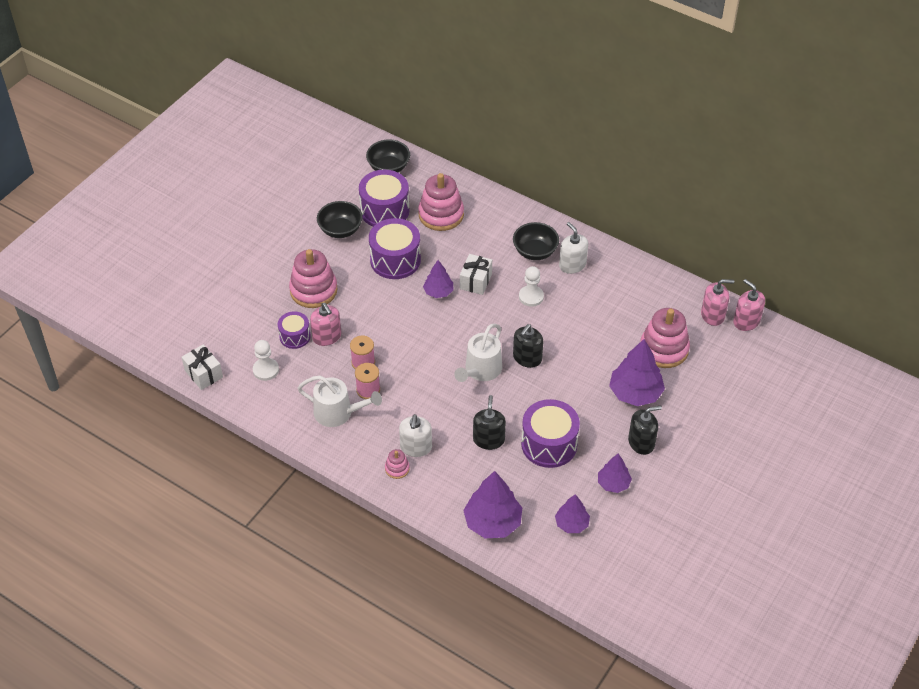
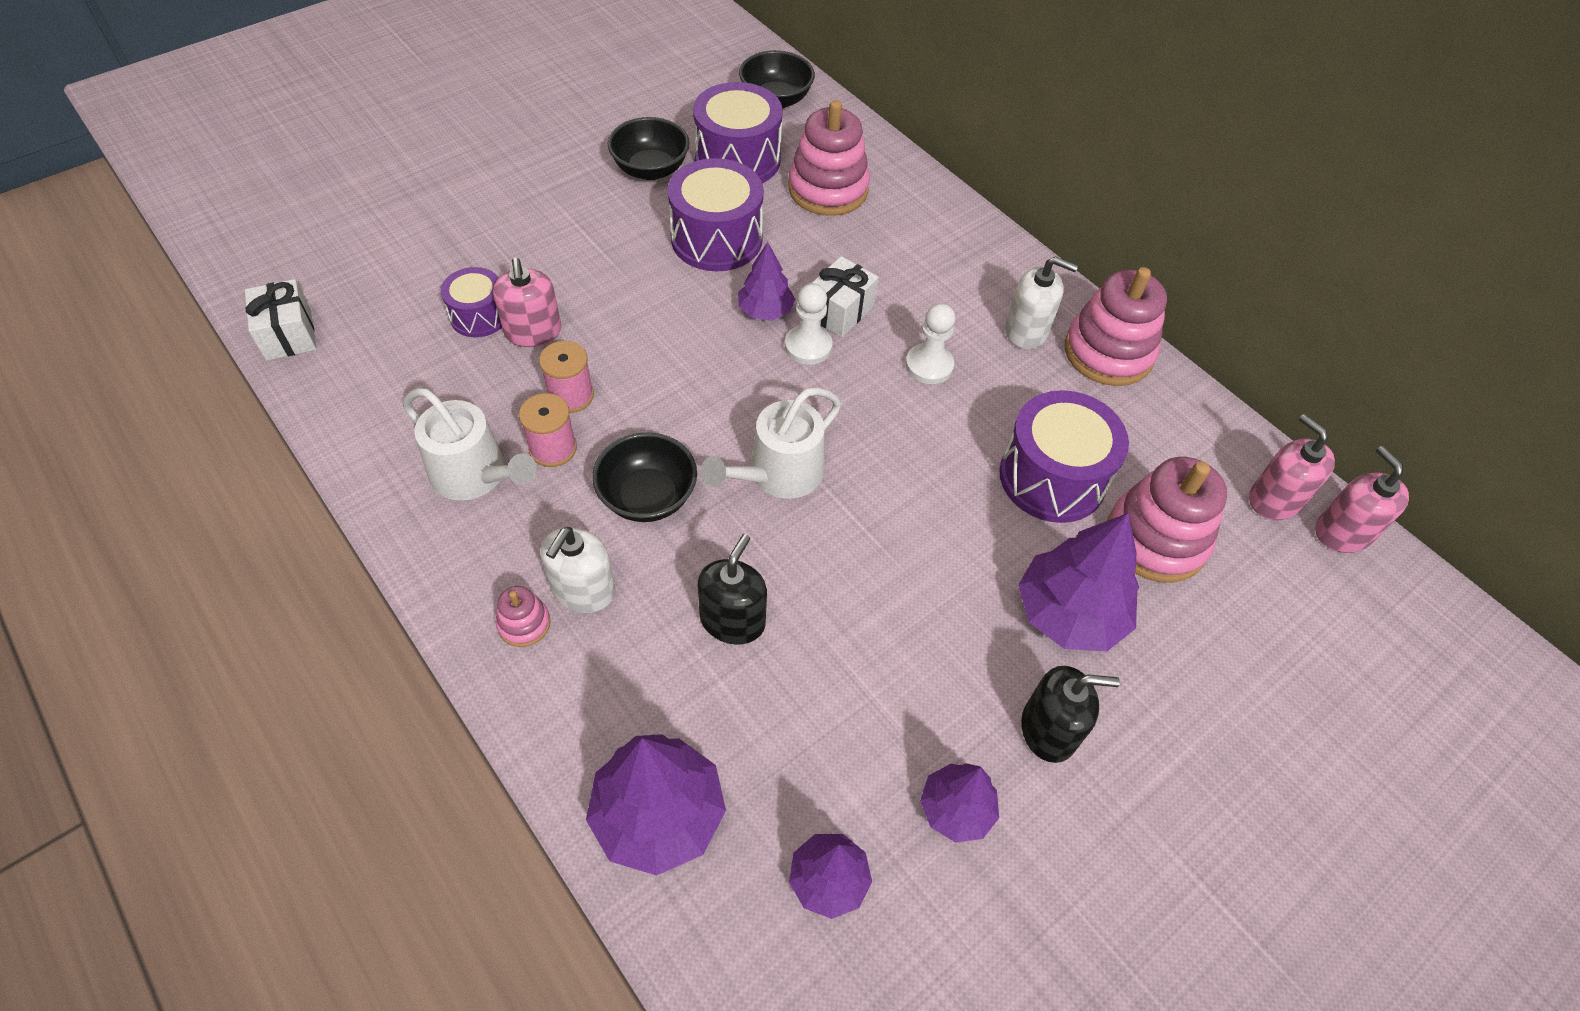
camera: 15 degrees right, 5 degrees up
white pawn [253,340,279,381] -> white pawn moved to [785,283,833,365]
pink stacking toy [289,249,338,308] -> pink stacking toy moved to [1065,267,1167,386]
black bowl [513,222,559,260] -> black bowl moved to [592,432,697,522]
black soap dispenser [513,324,543,368] -> none
purple drum [521,399,580,468] -> purple drum moved to [999,390,1129,523]
white soap dispenser [559,222,588,274] -> white soap dispenser turned 120 degrees clockwise [1005,256,1078,349]
pink soap dispenser [701,279,734,326] -> pink soap dispenser turned 135 degrees counterclockwise [1249,414,1335,520]

